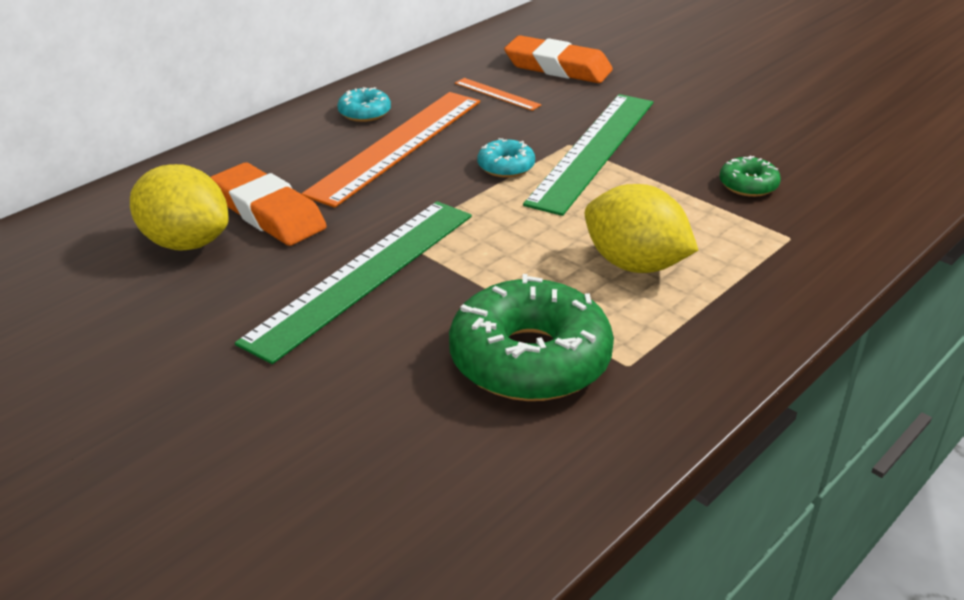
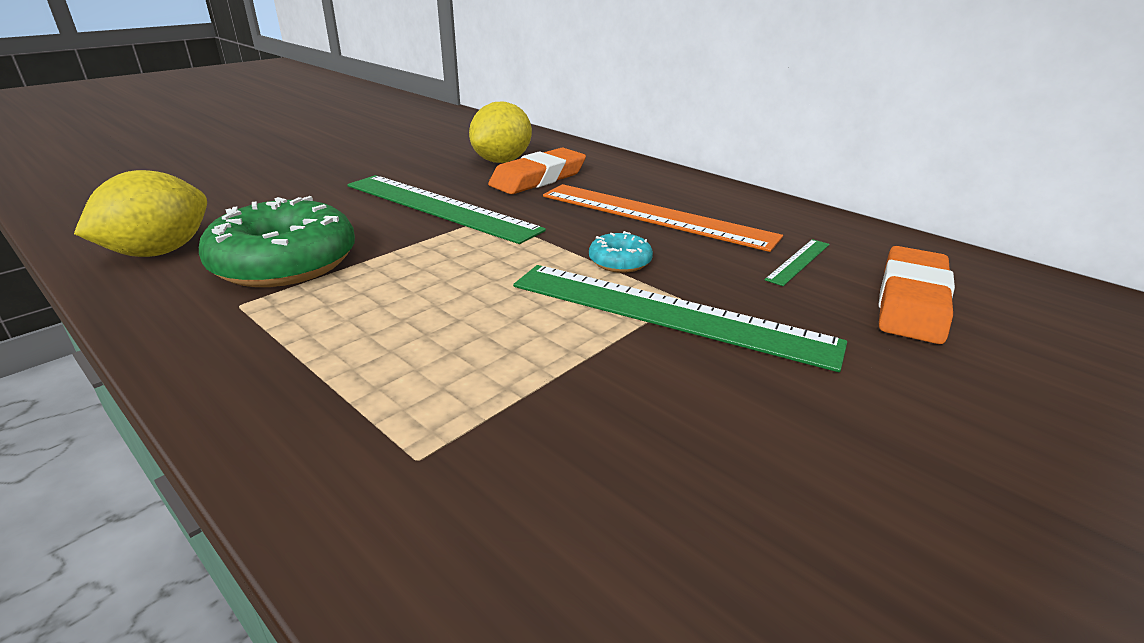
camera: 90 degrees right, 5 degrees down
turquoise donut [337,87,391,122] -> none
orange ruler [455,78,542,111] -> green ruler [764,239,830,286]
yellow lemon [584,184,698,273] -> yellow lemon moved to [74,170,207,257]
green donut [719,156,781,197] -> none

